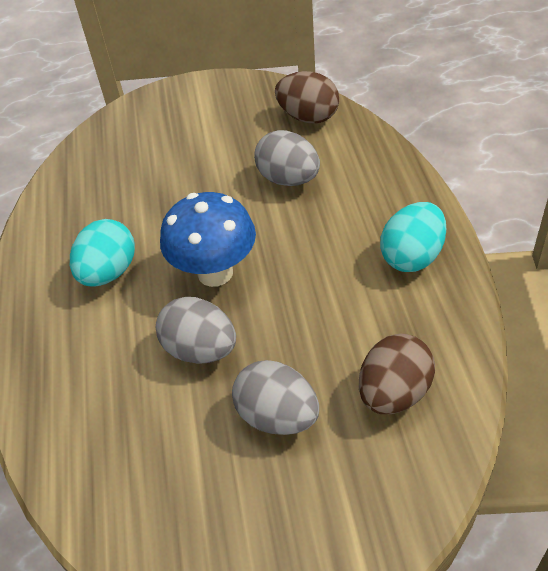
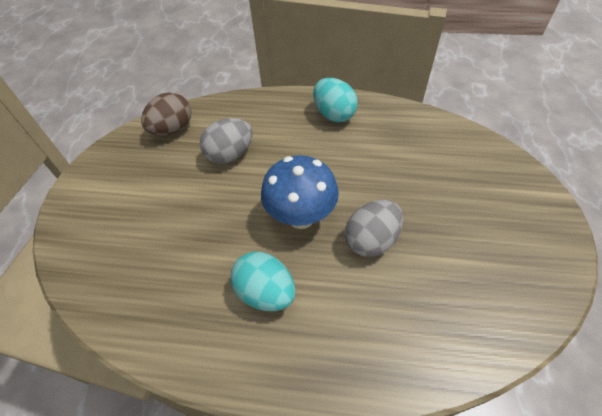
camera: 75 degrees left, 5 degrees up
grey egg [232,360,319,435] -> none
brown egg [359,334,435,414] -> none

